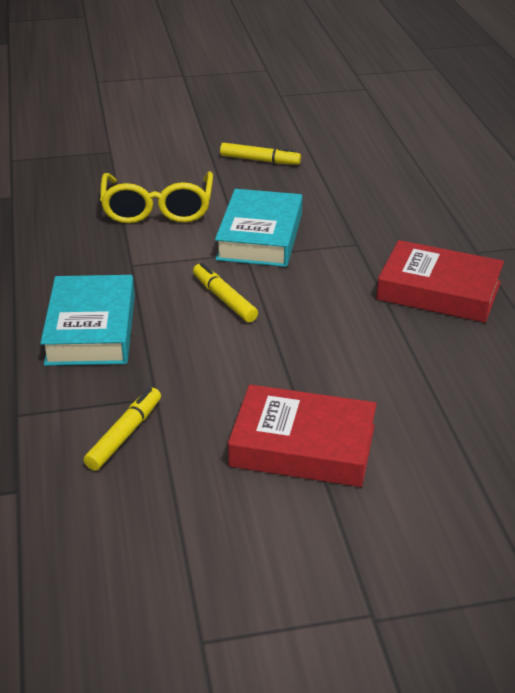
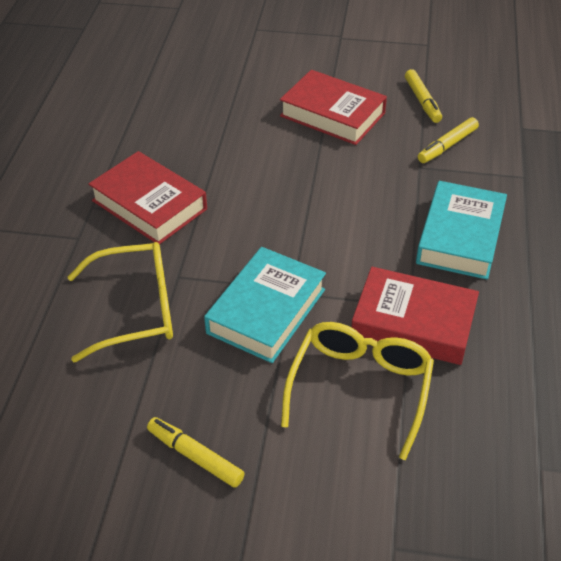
camera: 160 degrees left, 10 degrees up
yellow marker [193,263,258,322] -> yellow marker moved to [405,69,442,123]
none -> yellow glasses [68,242,173,362]
none -> red book [351,267,479,365]

